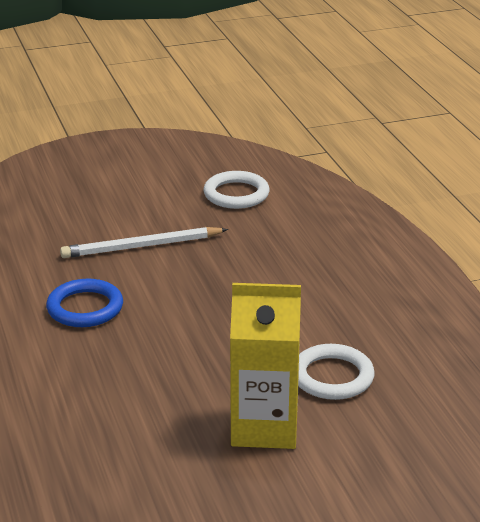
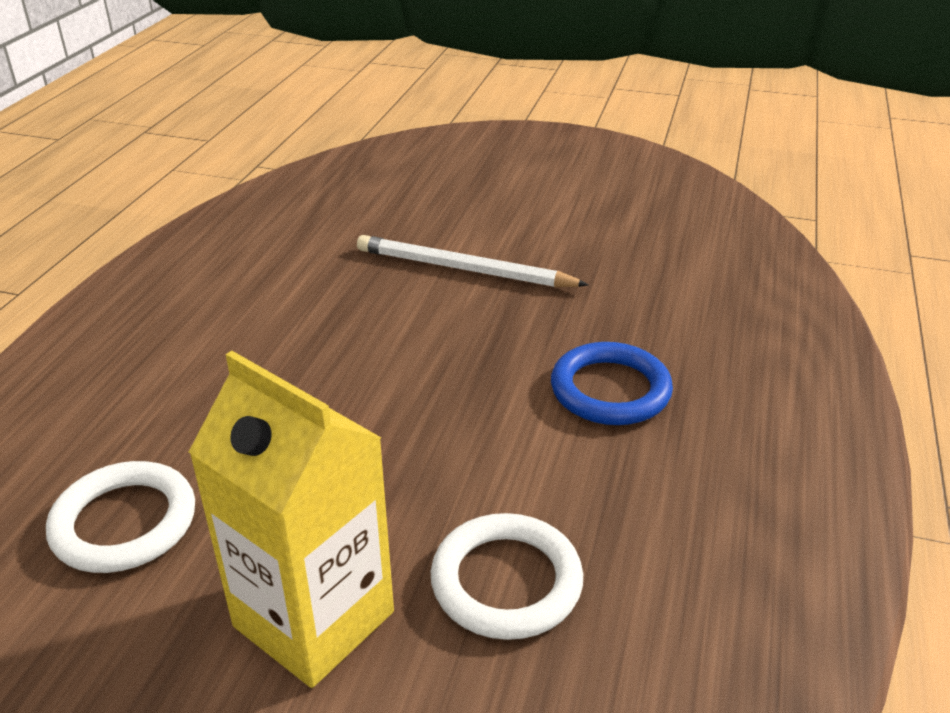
camera: 35 degrees right, 5 degrees up
blue ring [46,279,123,327] -> blue ring moved to [551,342,673,425]
white ring [204,171,270,209] -> white ring moved to [46,461,195,573]

